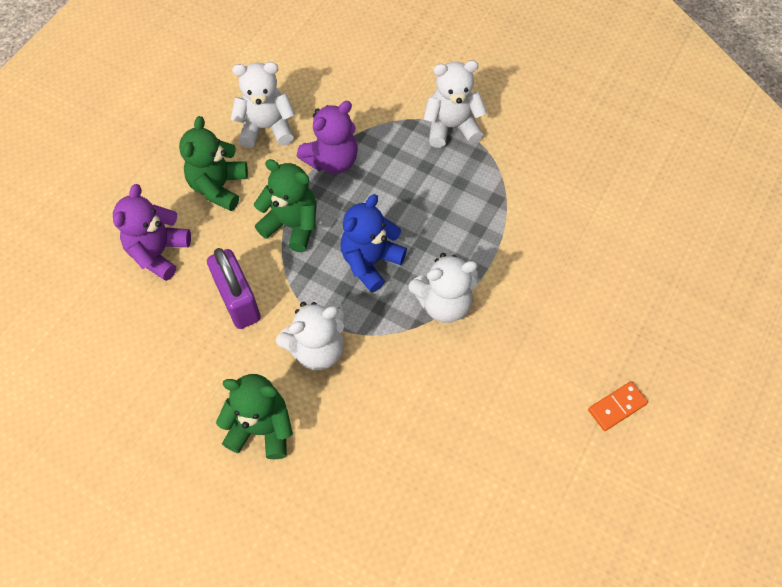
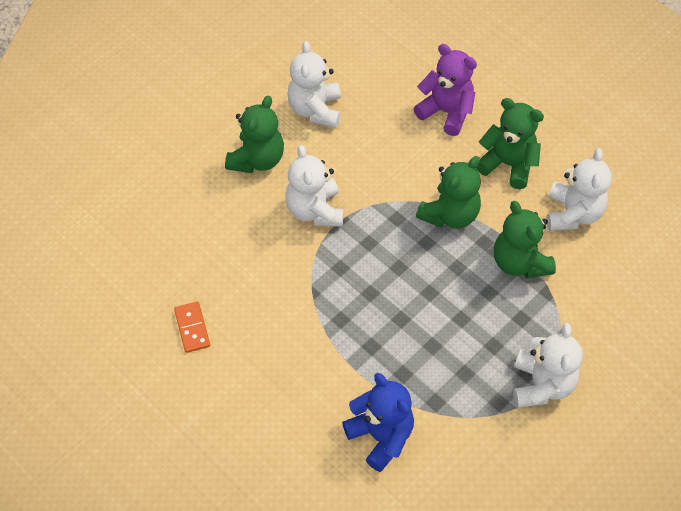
camera: 105 degrees right, 5 degrees down
purple padlock [207,248,261,329] -> none
purple teddy bear [297,101,358,174] -> green teddy bear [494,201,556,278]
blue teddy bear [340,194,407,293] -> blue teddy bear moved to [342,373,414,472]
white teddy bear [408,253,478,323] -> white teddy bear moved to [287,41,341,128]
orange domino [588,381,648,431] -> orange domino moved to [174,301,210,353]

